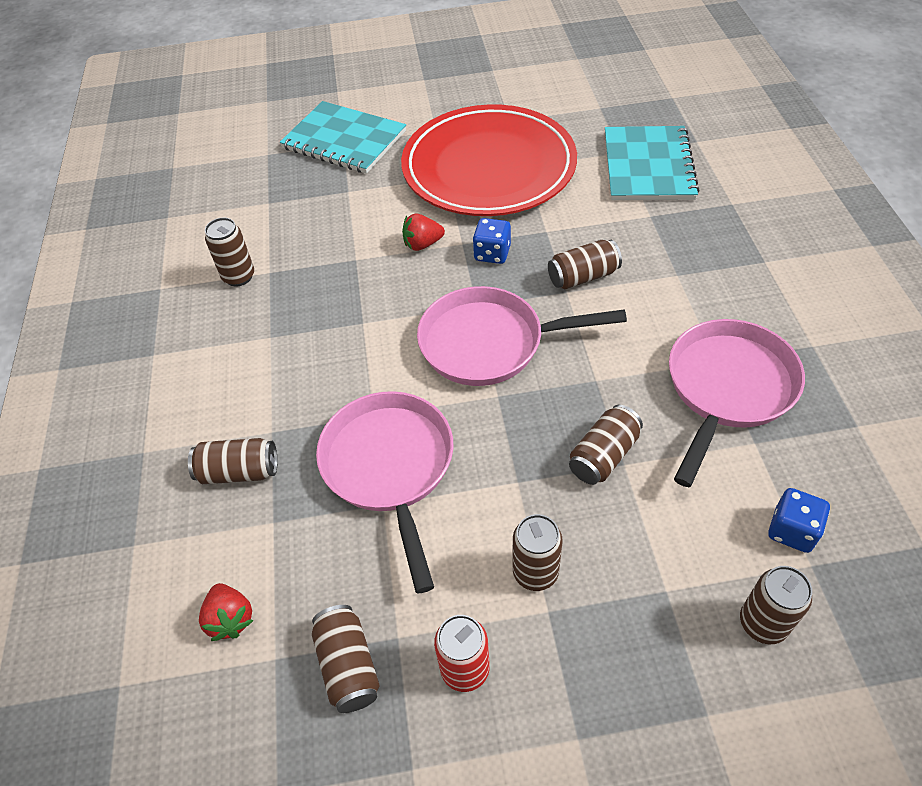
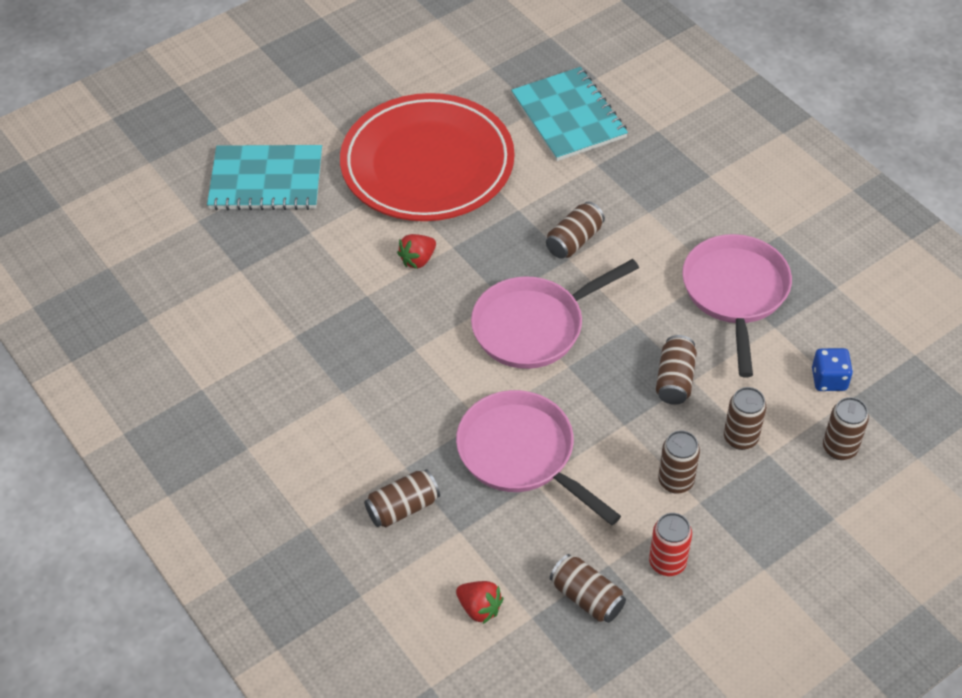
camera: 30 degrees left, 0 degrees up
brown can [205,217,254,287] -> brown can moved to [724,387,766,450]
blue dice [473,218,511,264] -> none

